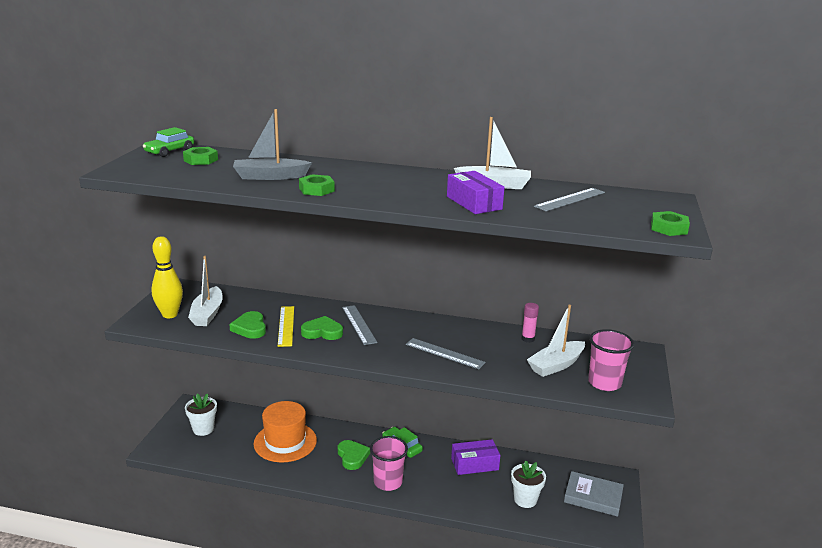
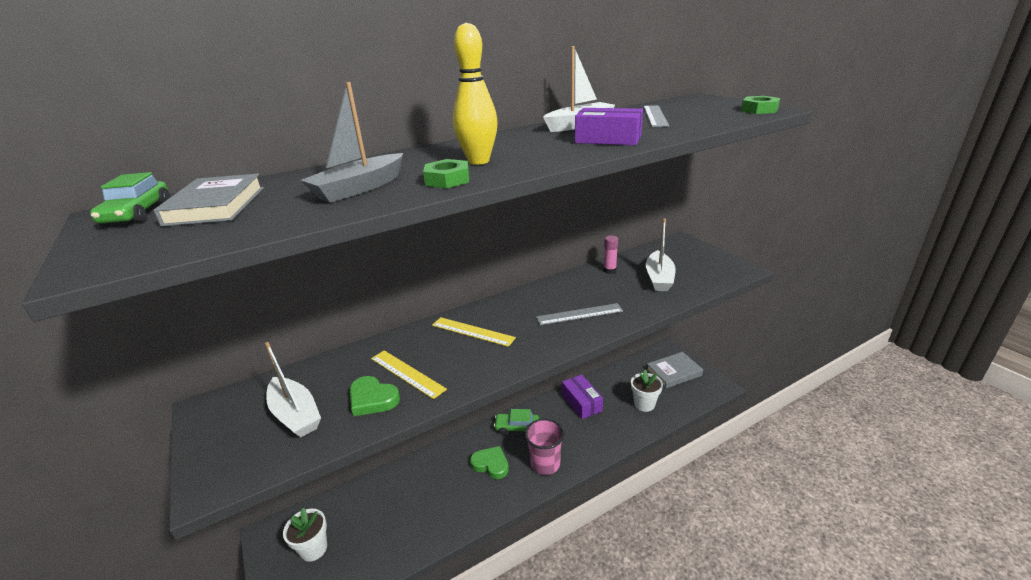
camera: 40 degrees left, 5 degrees up
yellow bowling pin [151,236,183,318] -> yellow bowling pin moved to [453,23,498,165]
green nut [183,147,218,165] -> grey book [154,174,264,226]
orange hat [253,401,317,463] -> none
green heart [301,316,343,340] -> none
grey ruler [342,305,377,345] -> yellow ruler [432,317,516,347]
purple box [451,439,501,475] -> purple box turned 60 degrees counterclockwise [562,375,603,419]
pink cup [588,329,634,391] -> none

